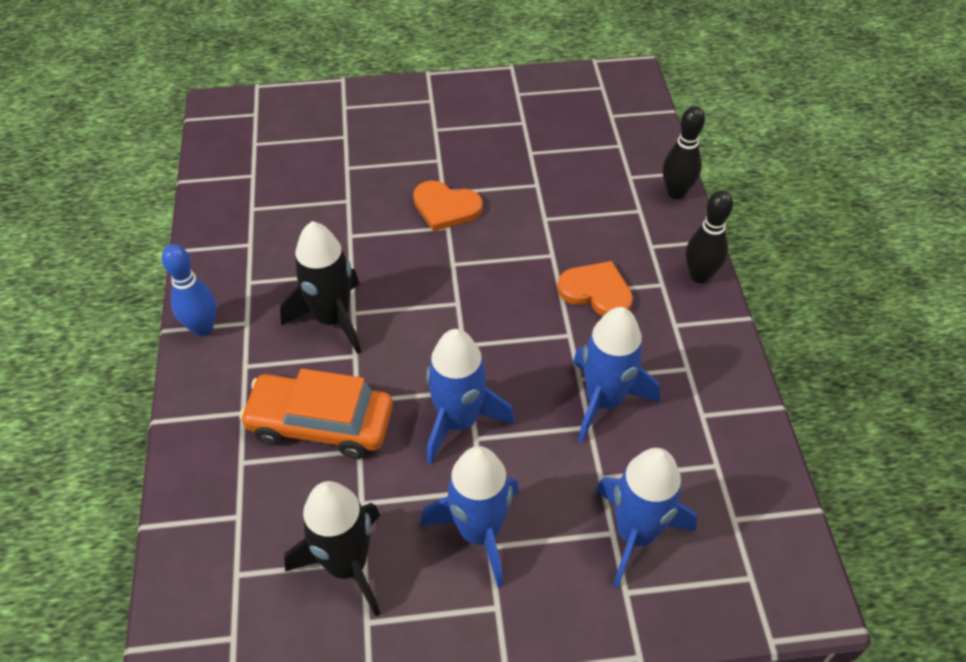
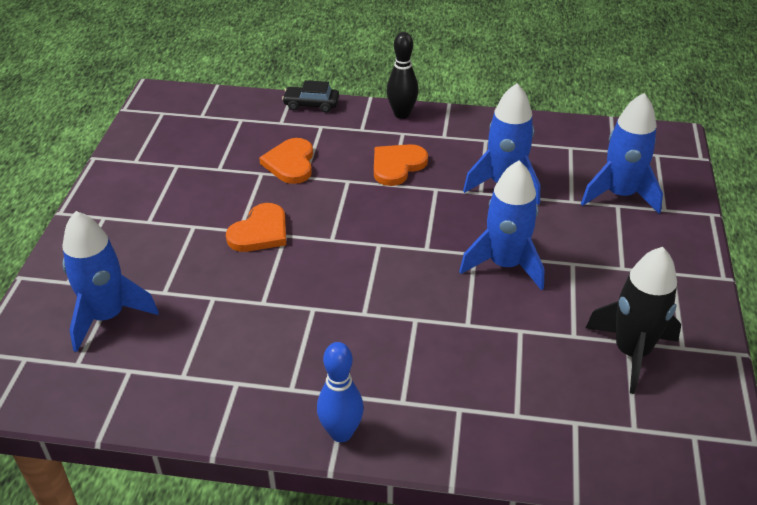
camera: 75 degrees left, 10 degrees down
orange car [239,369,393,459] -> none
black rocket [280,221,361,354] -> none
blue rocket [420,446,519,588] -> blue rocket moved to [62,211,159,352]
black bowling pin [663,106,705,199] -> black car [282,80,339,113]
none -> orange heart [259,138,313,184]

